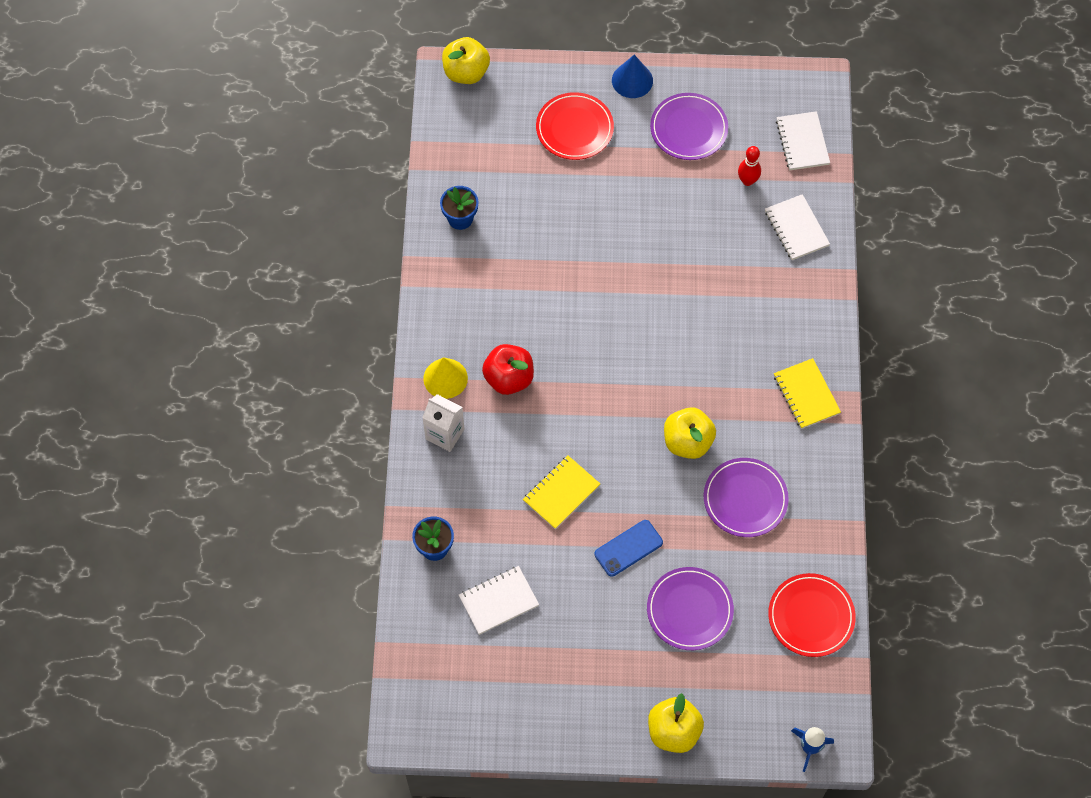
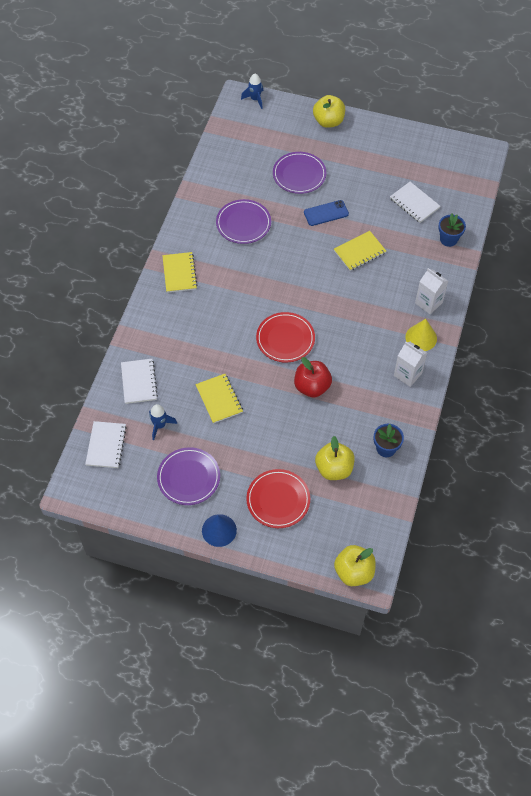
camera: 165 degrees left, 5 degrees down
white notebook [459,566,539,635] -> white notebook turned 60 degrees clockwise [390,182,440,223]
red apple [482,344,534,395] -> red apple moved to [294,357,332,397]
yellow apple [664,407,716,459] -> yellow apple moved to [315,436,355,480]
red bowling pin [738,146,761,186] -> blue rocket [149,404,177,440]
red plate [768,573,856,657] -> red plate moved to [256,312,315,362]
none -> yellow notebook [196,374,243,424]
none -> white carton [394,342,427,387]

